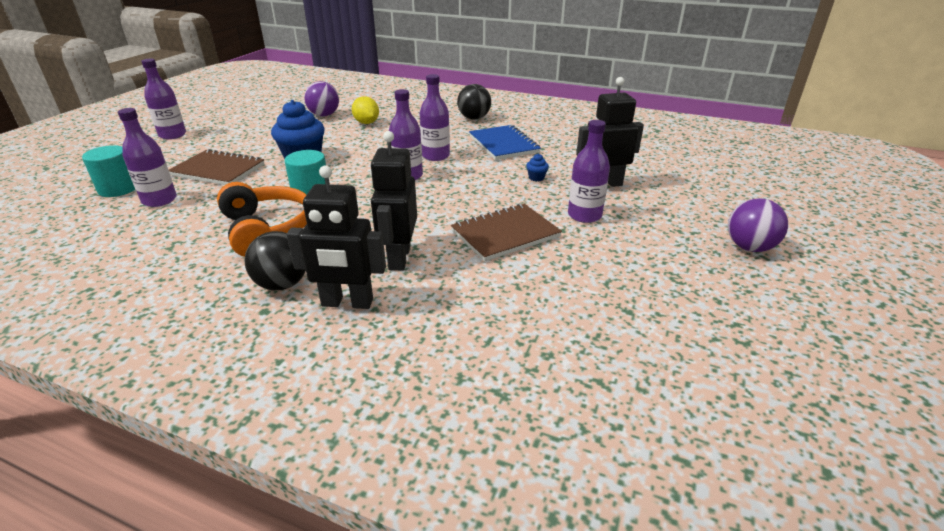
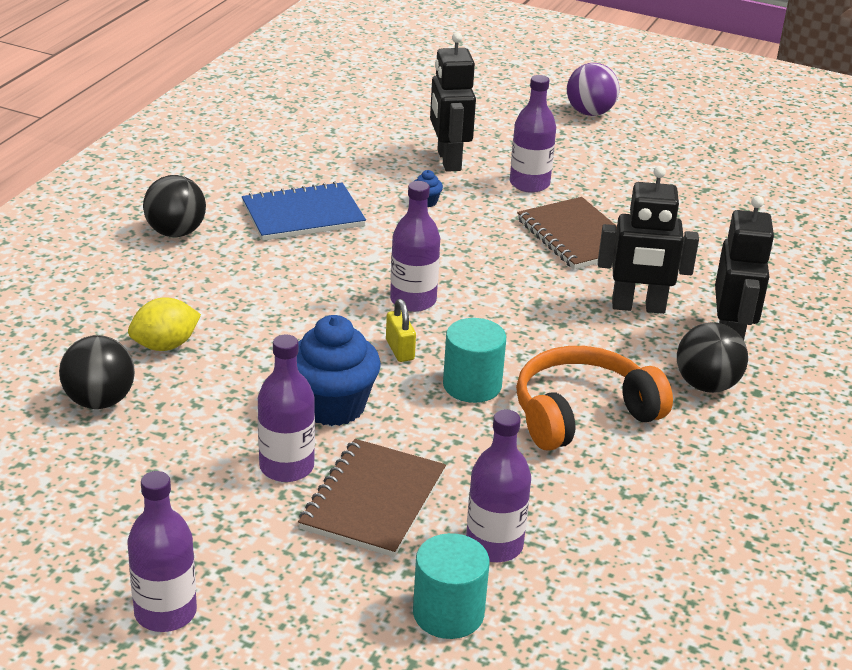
camera: 90 degrees left, 0 degrees up
purple ball [304,81,339,116] -> black ball [59,335,135,409]
purple bottle [419,74,450,161] -> purple bottle moved to [258,334,315,482]
none -> yellow padlock [386,299,416,362]

